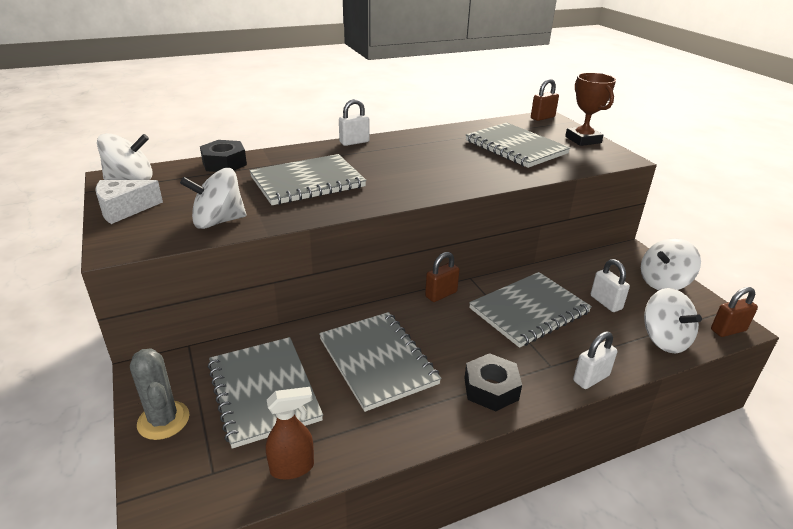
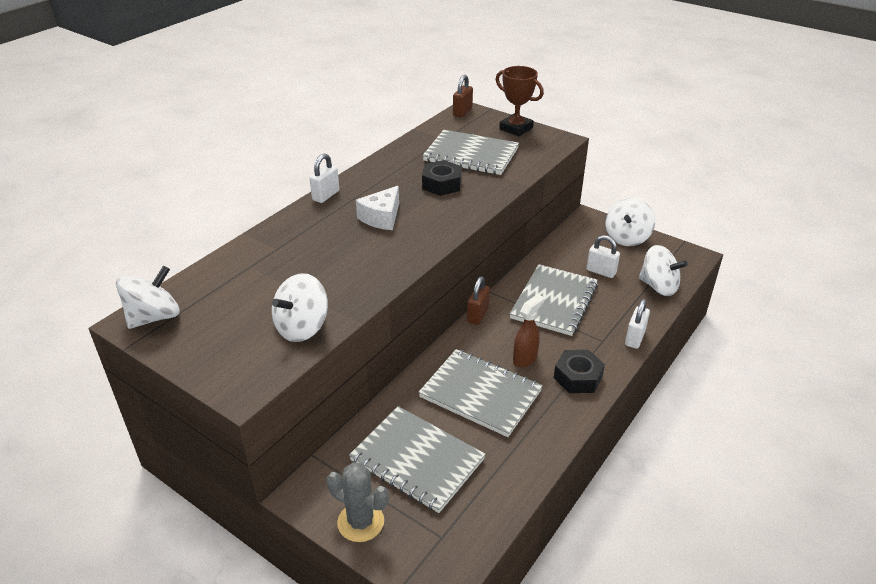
camera: 30 degrees left, 5 degrees up
white cheese [95,180,163,224] -> white cheese moved to [356,186,399,230]
black nut [200,140,247,172] -> black nut moved to [422,160,462,196]
grey notebook [249,154,367,205] -> none
brown spray bottle [266,387,314,480] -> brown spray bottle moved to [513,294,544,368]
brown padlock [711,287,758,337] -> none

